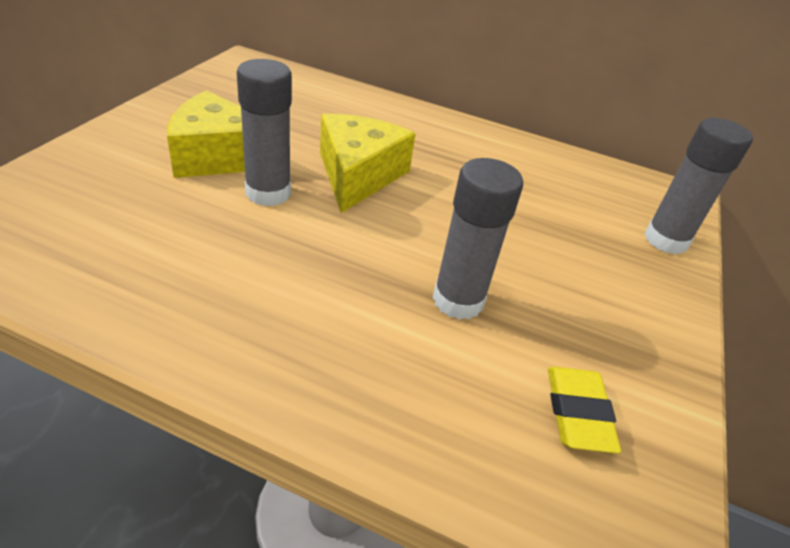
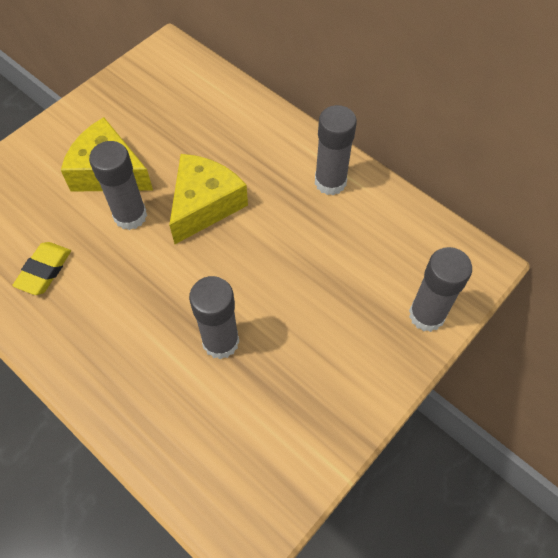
camera: 25 degrees right, 20 degrees up
yellow eraser [548,367,621,454] -> yellow eraser moved to [12,242,71,295]
none -> grey glue stick [315,105,357,195]

